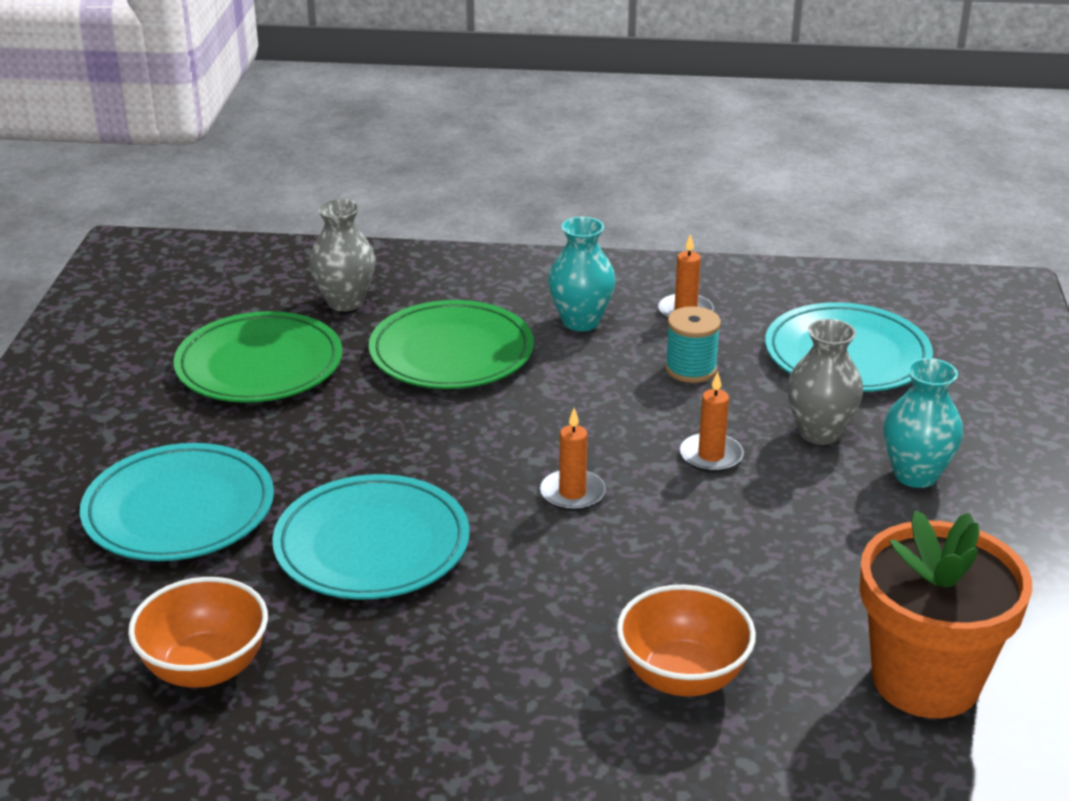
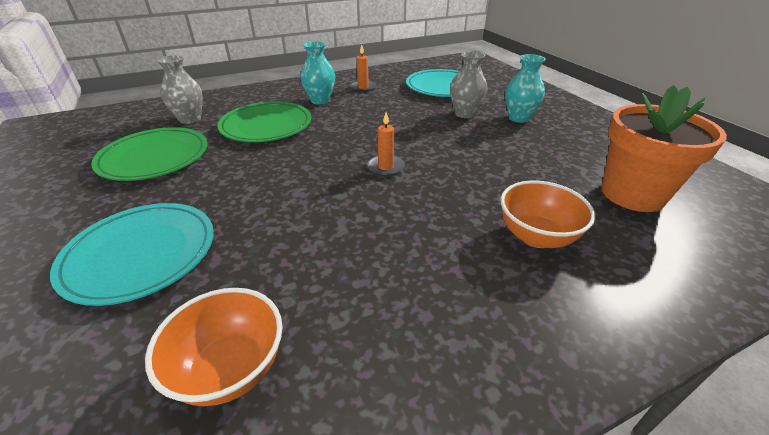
camera: 30 degrees left, 5 degrees up
turquoise plate [272,474,469,599] -> none
turquoise spool [665,306,721,383] -> none
orange candle [680,372,744,472] -> none

